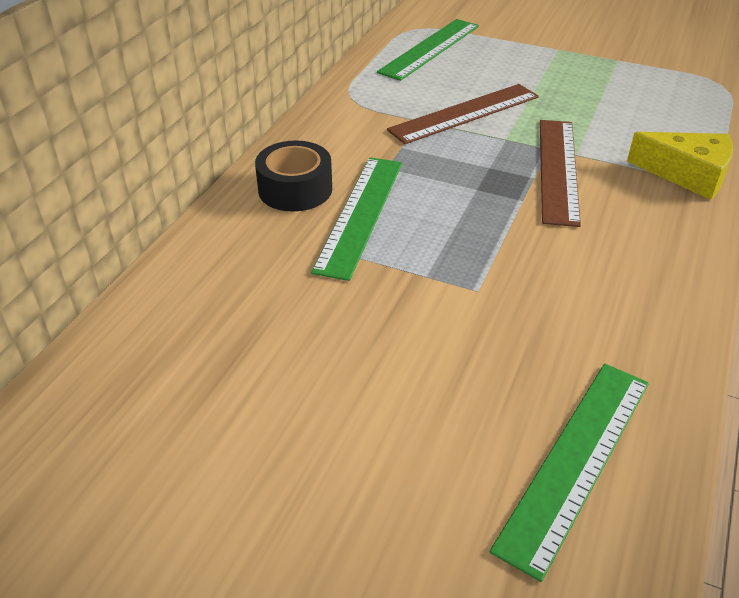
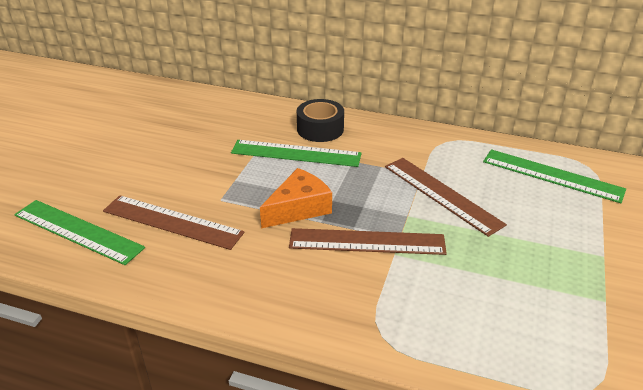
camera: 85 degrees right, 5 degrees down
yellow cheese [627,132,733,200] -> none
none -> brown ruler [103,195,244,250]
none -> orange cheese [260,168,332,228]

